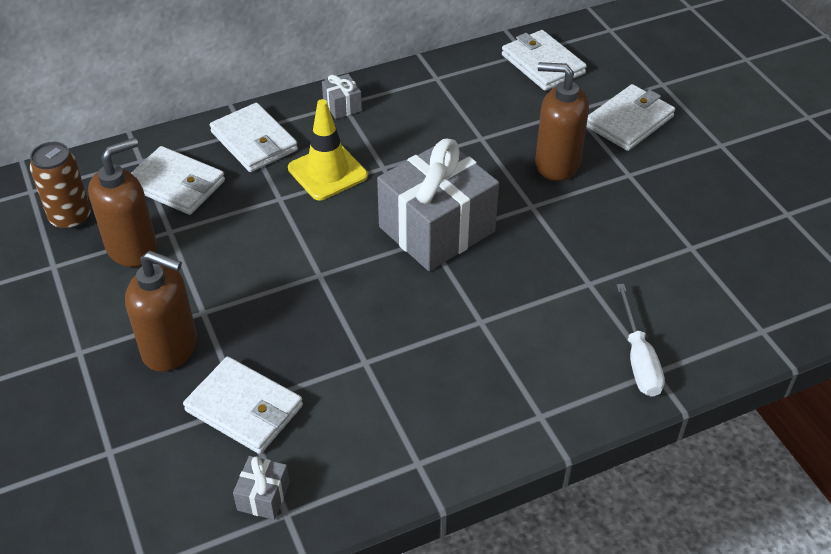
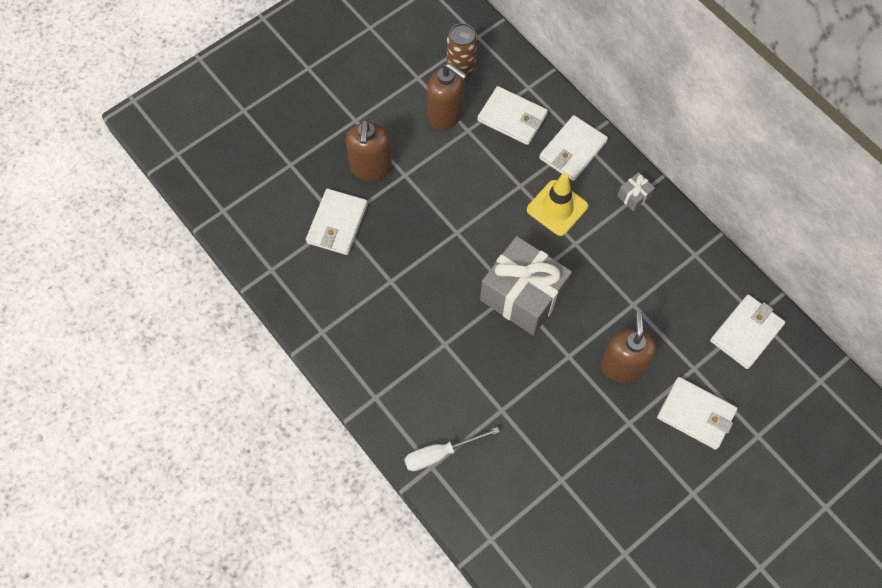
camera: 75 degrees right, 20 degrees up
white wallet [131,146,225,215] -> white wallet turned 75 degrees counterclockwise [477,86,548,145]
grey gift [233,456,290,520] -> none

